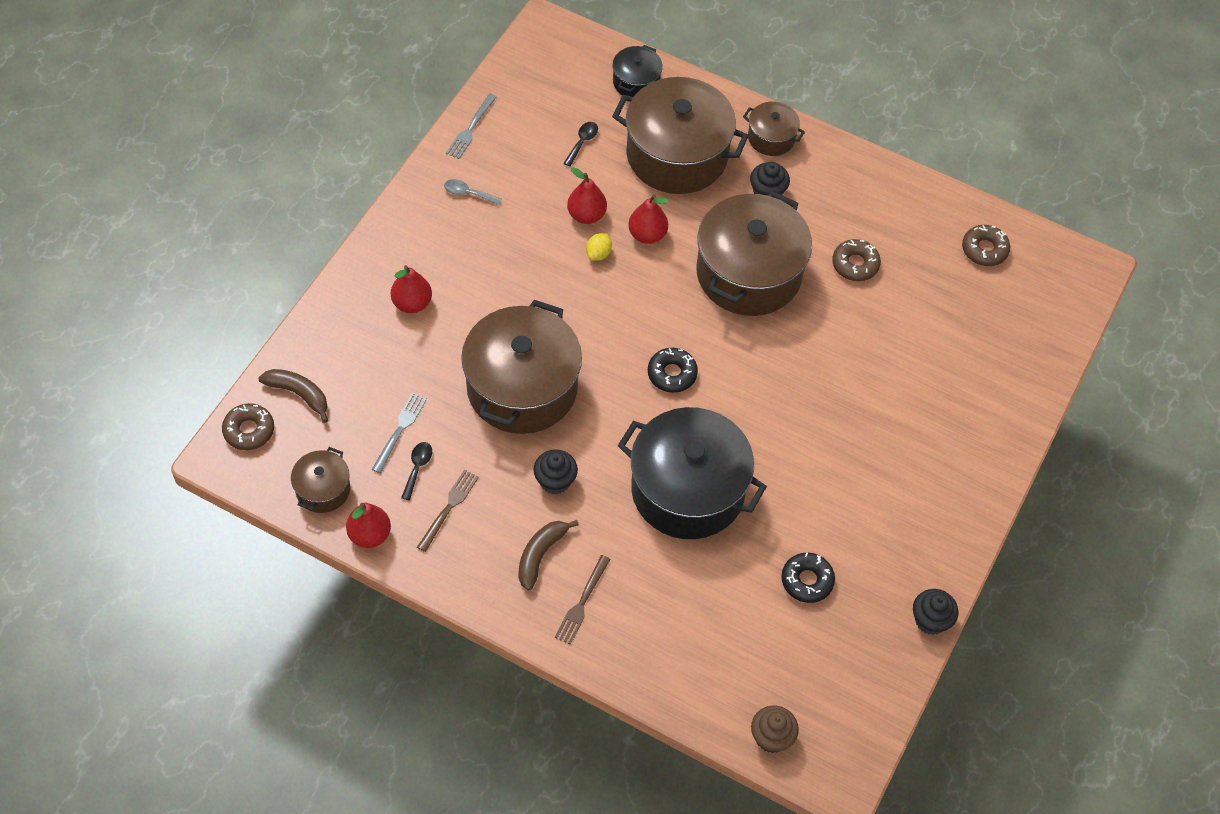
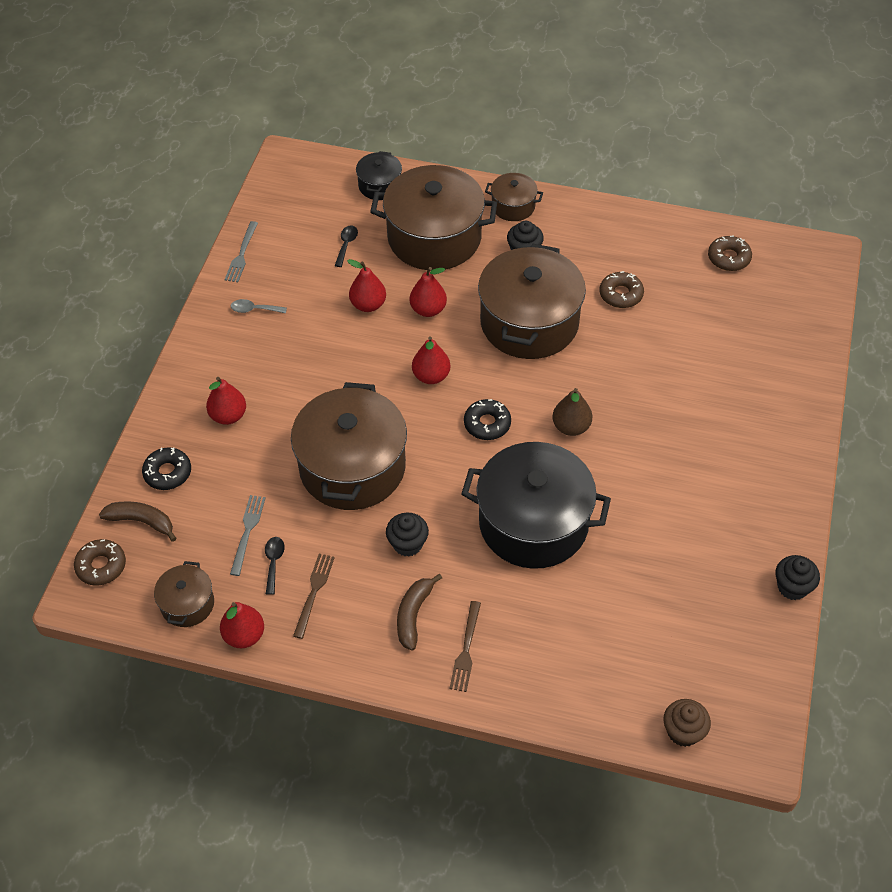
camera: 10 degrees left, 5 degrees down
yellow lemon [586,233,612,261] -> none
black donut [781,552,835,603] -> black donut moved to [142,447,191,490]
none -> red pear [412,336,450,384]
none -> brown pear [553,388,592,436]

